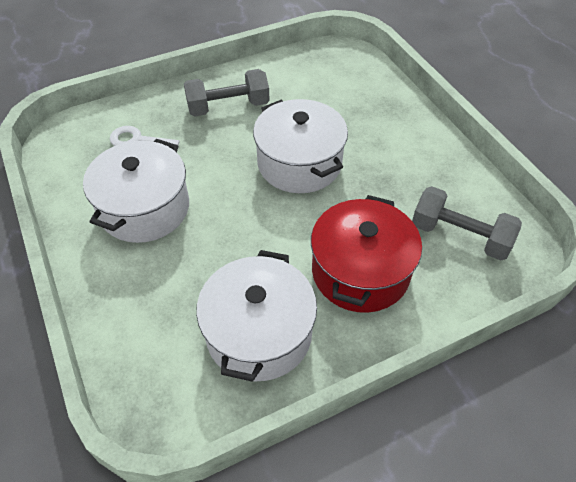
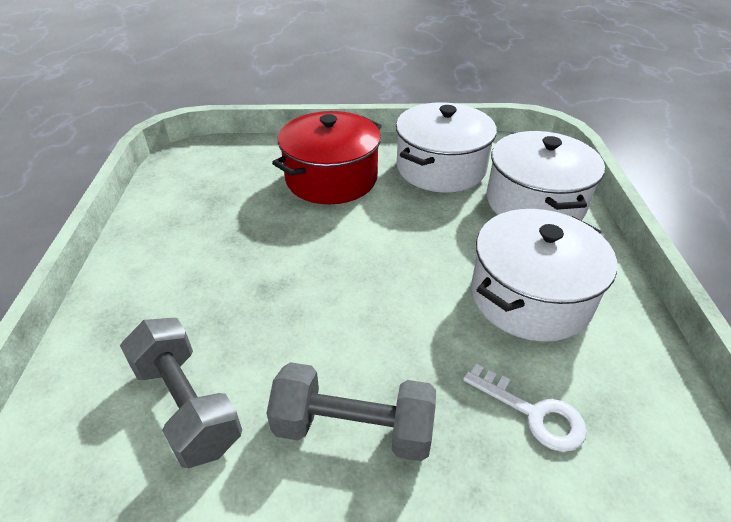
camera: 155 degrees left, 10 degrees down
white pot [253,99,348,193] -> white pot moved to [487,131,605,220]
grey dumbbell [412,186,522,260] -> grey dumbbell moved to [120,318,242,468]

